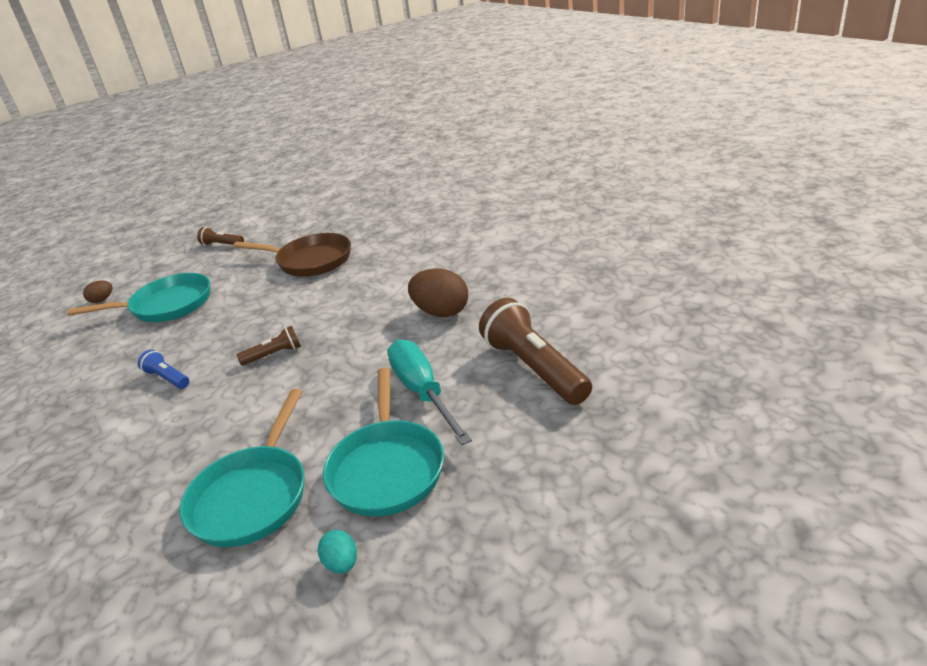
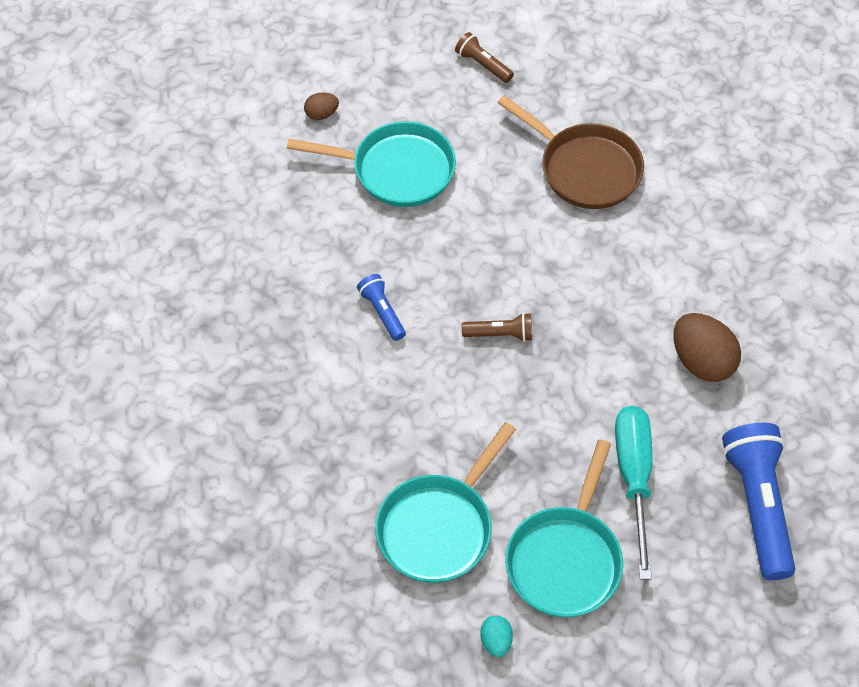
camera: 20 degrees right, 25 degrees up
brown flashlight [479,298,592,405] -> blue flashlight [722,423,795,580]

